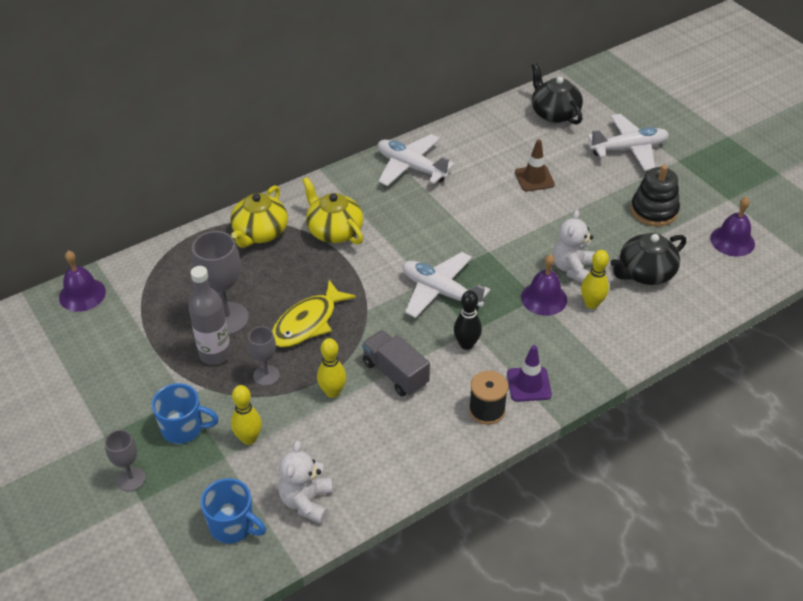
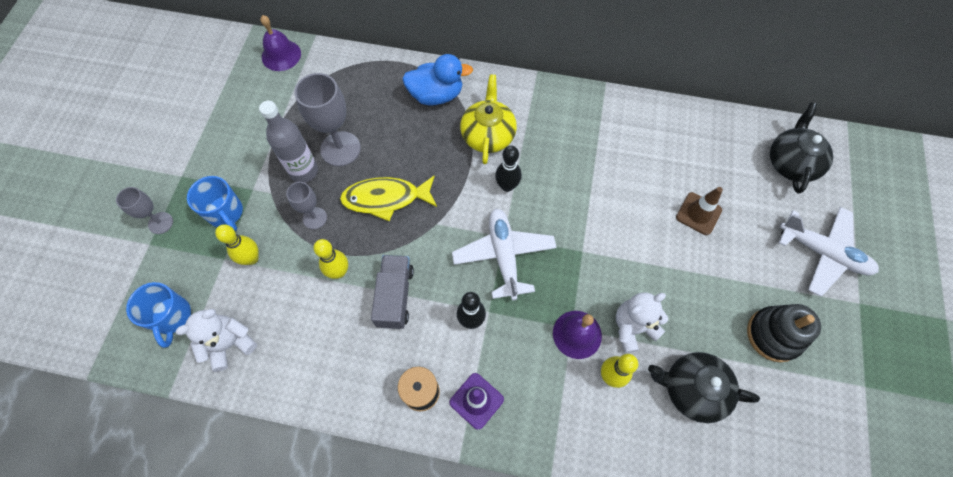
camera: 45 degrees right, 20 degrees up
yellow teapot [230,185,288,248] -> blue duck [402,54,473,105]
white plane [378,134,455,186] -> none
purple bell [710,197,755,257] -> none
none -> black bowling pin [495,146,522,192]

